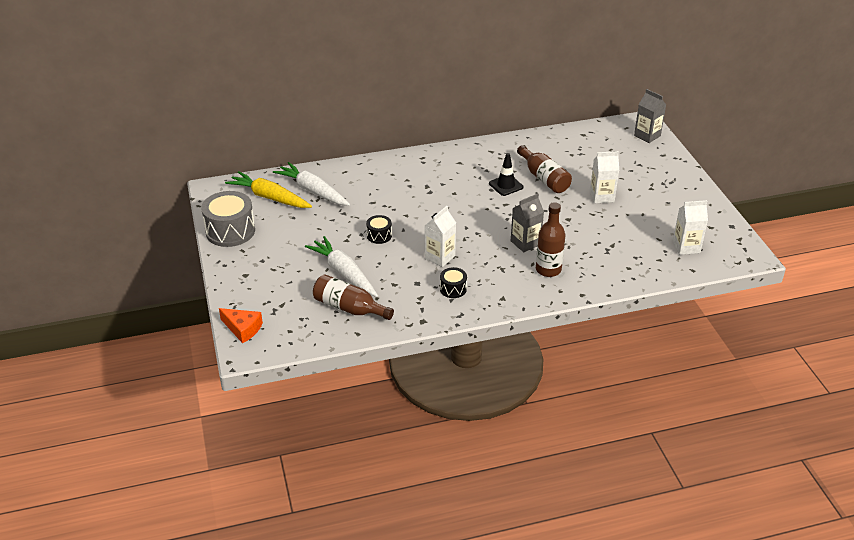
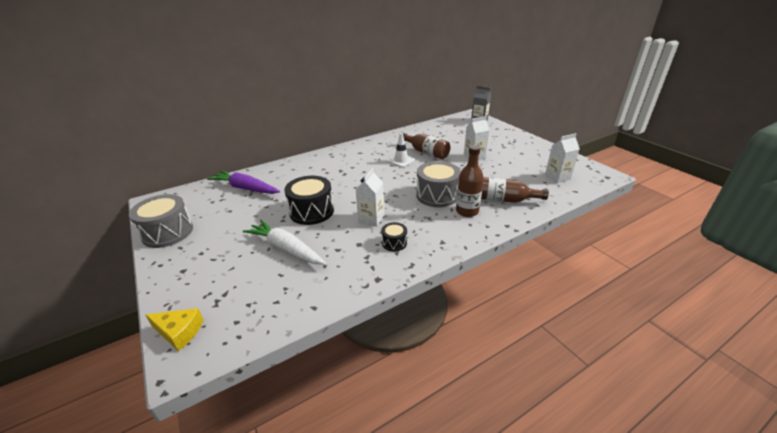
camera: 15 degrees left, 5 degrees down
orange cheese [219,308,263,343] -> yellow cheese [145,308,203,351]
yellow carrot [225,171,312,208] -> none
white carrot [273,162,350,206] -> purple carrot [207,170,280,194]
brown bottle [313,274,394,320] -> brown bottle moved to [481,177,549,203]
black drum [366,215,392,244] -> black drum [284,176,334,225], size x1.96
black traffic cone [489,153,524,196] -> white traffic cone [388,133,415,167]
grey carton [511,194,544,252] -> grey drum [416,161,461,207]

